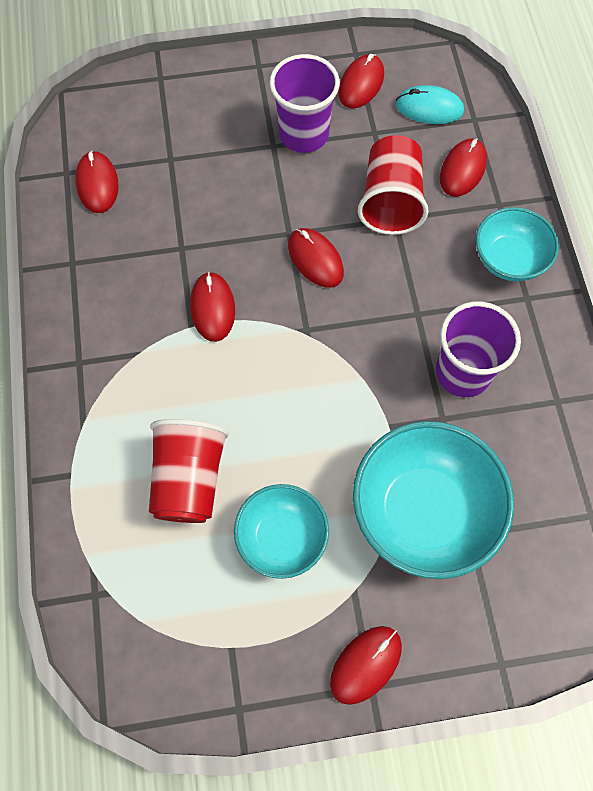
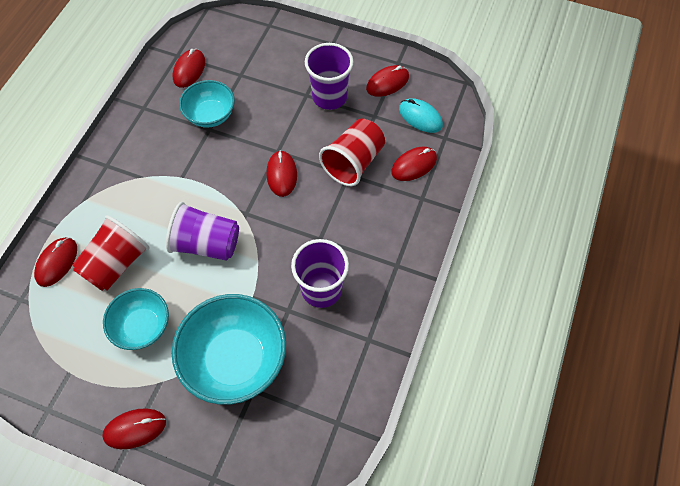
camera: 30 degrees right, 5 degrees down
red mouse [190,272,235,342] -> red mouse moved to [34,237,77,287]
turquoise bowl [476,207,559,281] -> turquoise bowl moved to [179,80,235,128]
none -> purple cup [166,202,239,261]

